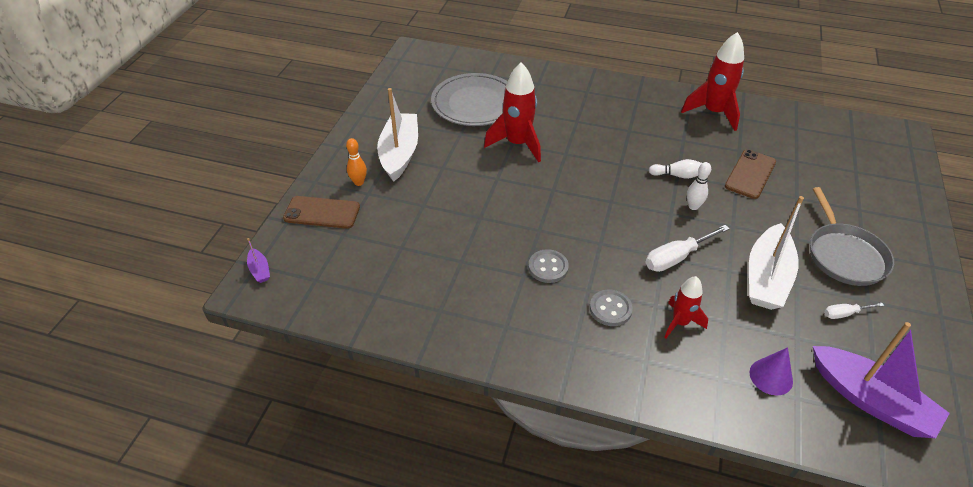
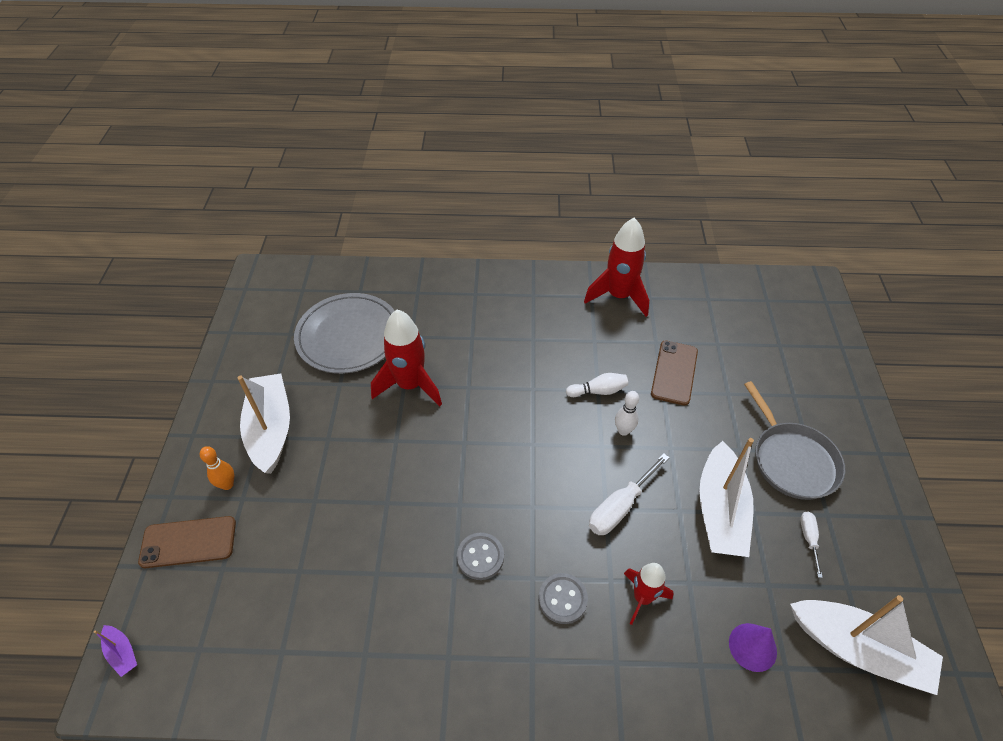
camera: 15 degrees left, 5 degrees up
purple boat [813,322,950,438] -> white boat [790,595,943,695]
white screwdriver [824,303,884,319] -> white screwdriver turned 120 degrees clockwise [800,512,823,578]

